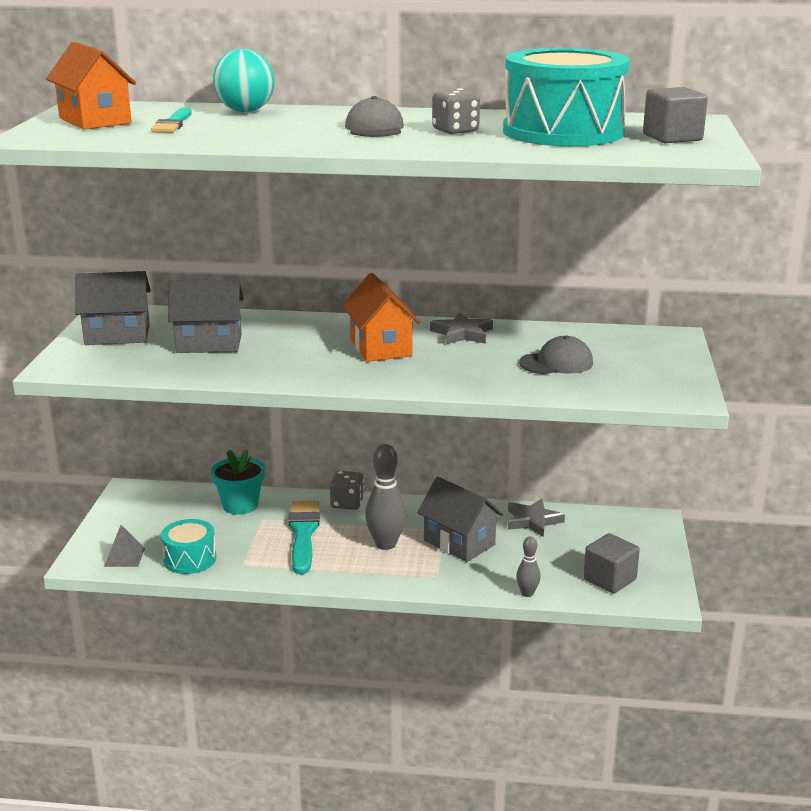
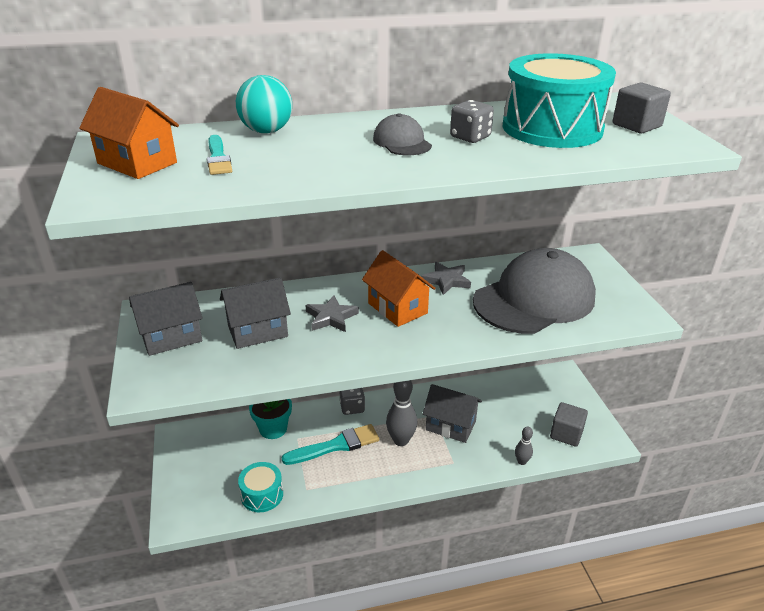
camera: 20 degrees left, 10 degrees up
grey pyramid [104,525,145,567] -> none
turquoise brush [289,500,320,574] -> turquoise brush turned 90 degrees clockwise [282,424,379,465]
grey star [508,499,565,537] -> grey star moved to [306,295,359,332]
grey cap [519,336,593,374] -> grey cap [473,248,596,334], size x2.29

